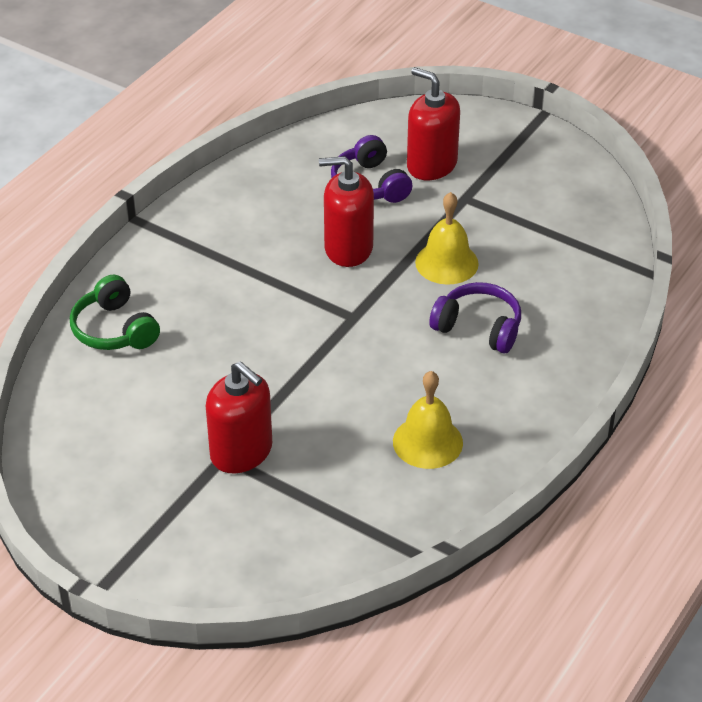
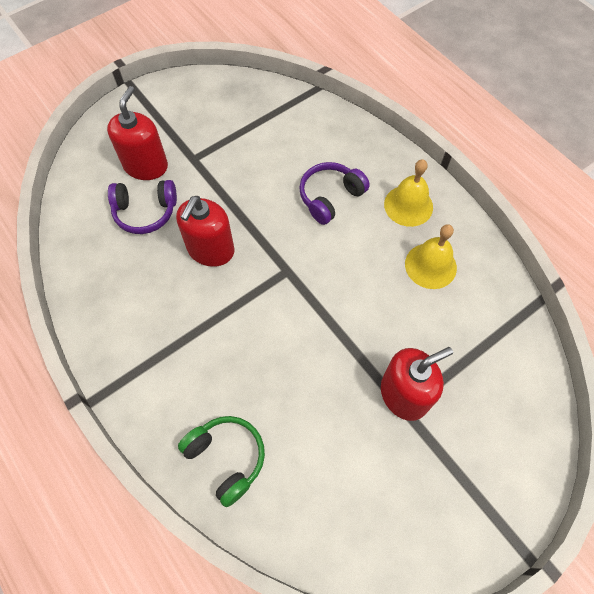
camera: 70 degrees left, 20 degrees up
green headphones [70,275,160,350] -> green headphones turned 120 degrees counterclockwise [178,416,265,507]
red soap dispenser [407,67,460,180] -> red soap dispenser turned 135 degrees clockwise [107,86,168,180]
yellow bell [415,192,479,285] -> yellow bell moved to [384,159,433,227]

